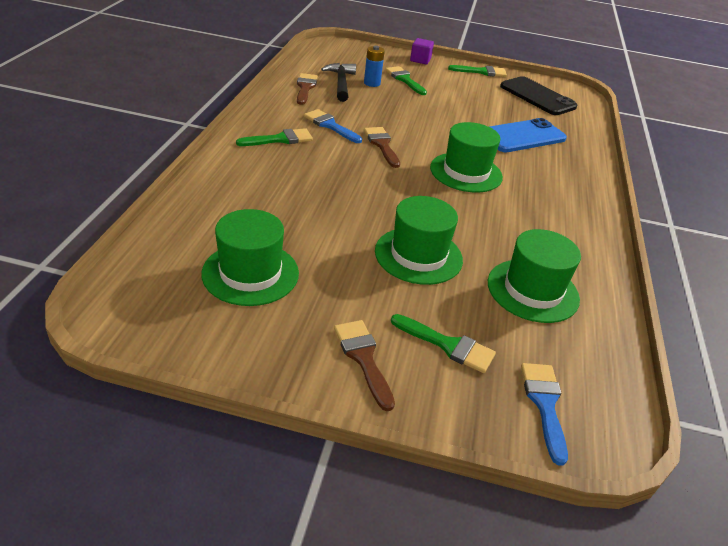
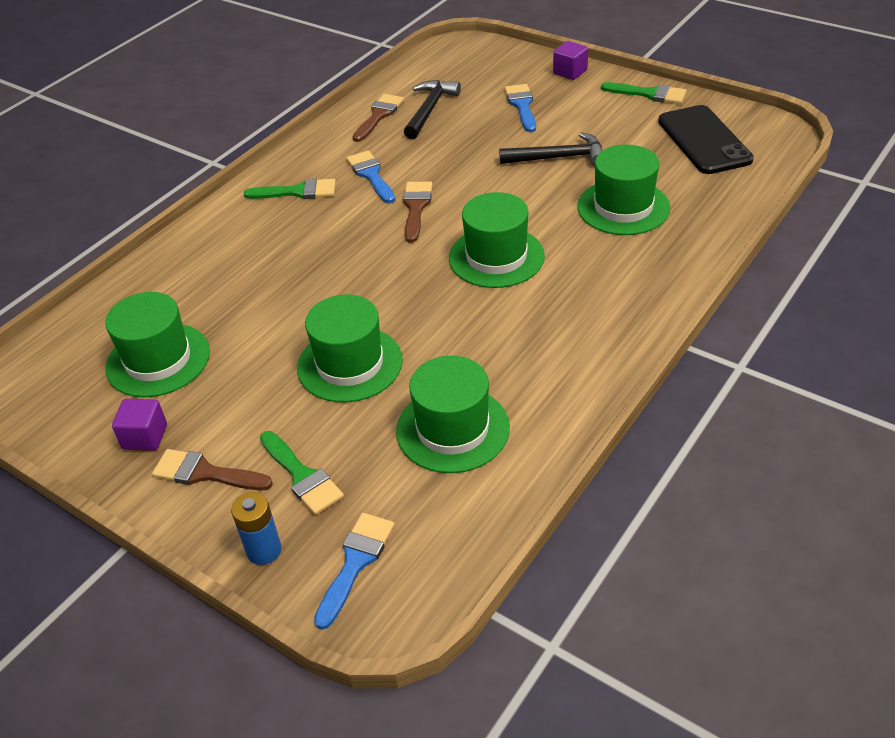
camera: 30 degrees right, 5 degrees up
brown brush [334,320,395,411] -> brown brush turned 75 degrees counterclockwise [152,449,273,490]
blue battery [364,46,385,87] -> blue battery moved to [231,492,281,565]
green brush [385,66,427,95] -> blue brush [505,84,536,132]
blue phone [489,118,567,152] -> green hat [577,145,670,235]
none -> purple cube [112,399,167,451]
none -> black hammer [499,132,603,166]

